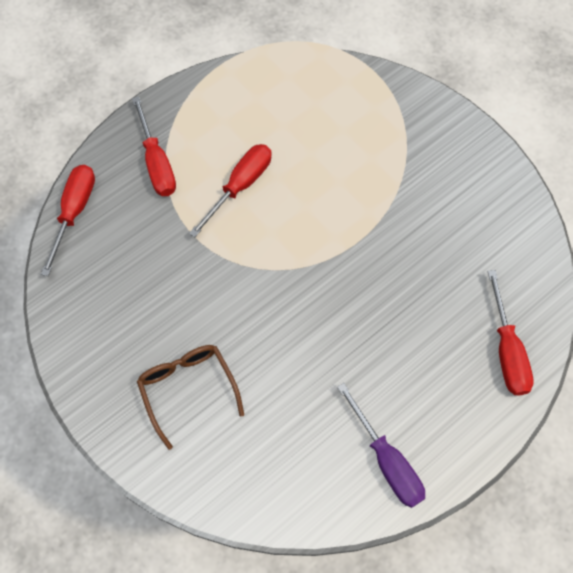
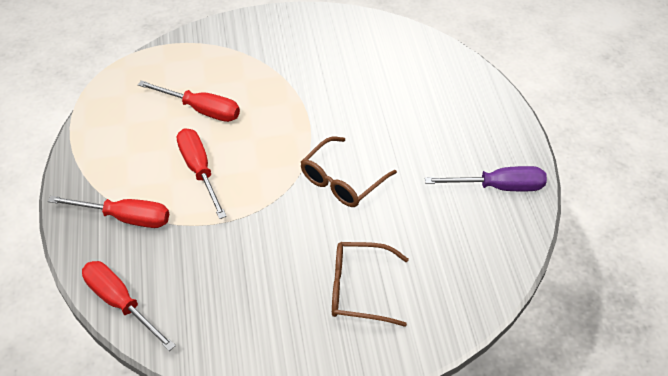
camera: 60 degrees left, 15 degrees down
red screwdriver [488,270,534,395] -> red screwdriver moved to [138,80,240,122]
none -> brown glasses [301,137,397,207]

